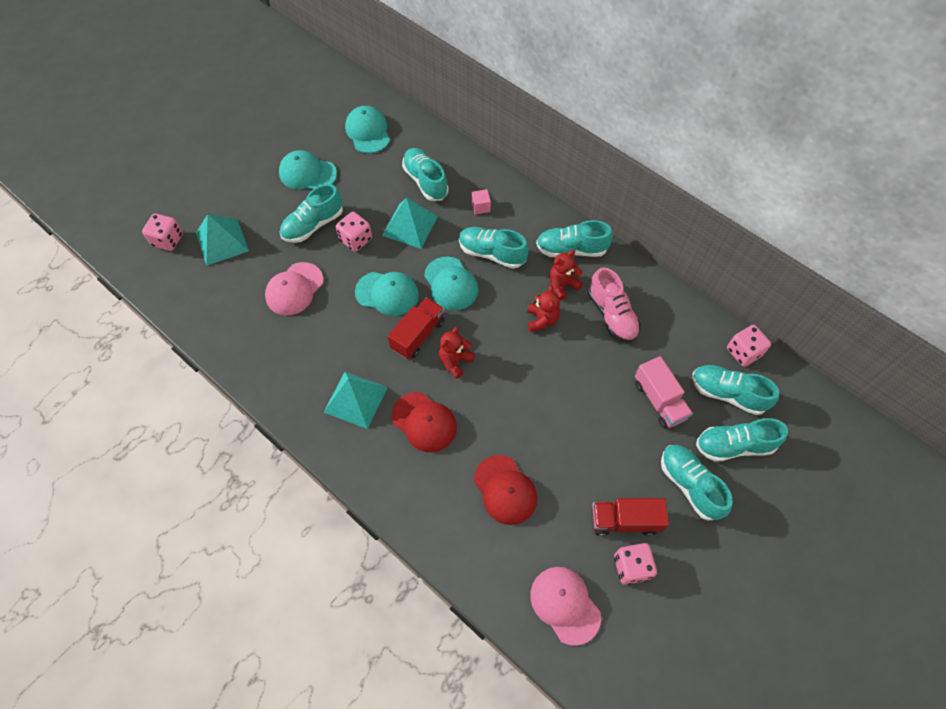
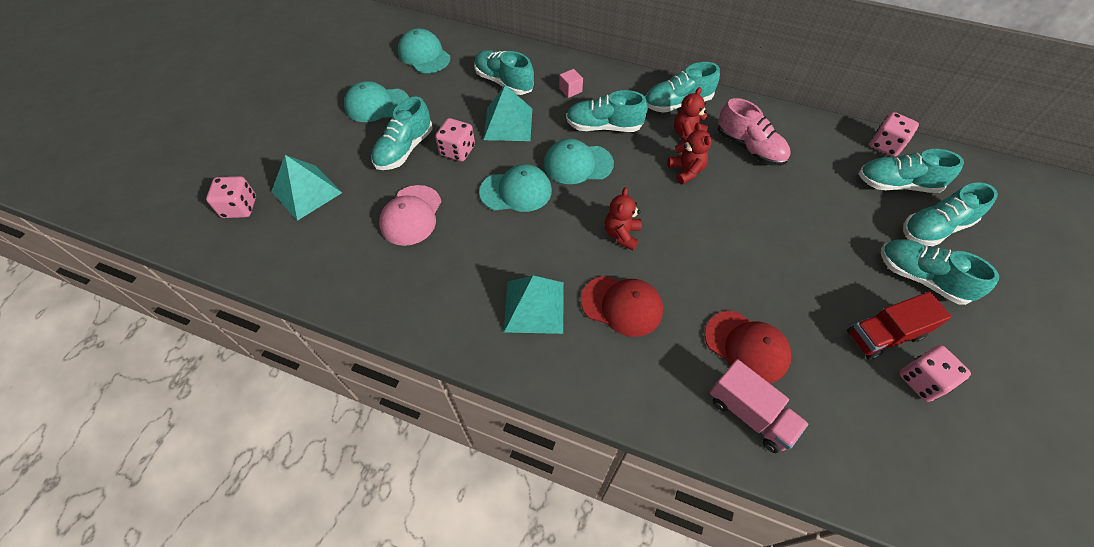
camera: 20 degrees left, 5 degrees down
red truck [388,297,445,359] -> none
turquoise cap [424,257,479,310] -> turquoise cap turned 135 degrees clockwise [544,139,614,184]
pink cap [530,567,601,646] -> none
pink truck [635,356,693,429] -> pink truck moved to [710,359,808,453]

